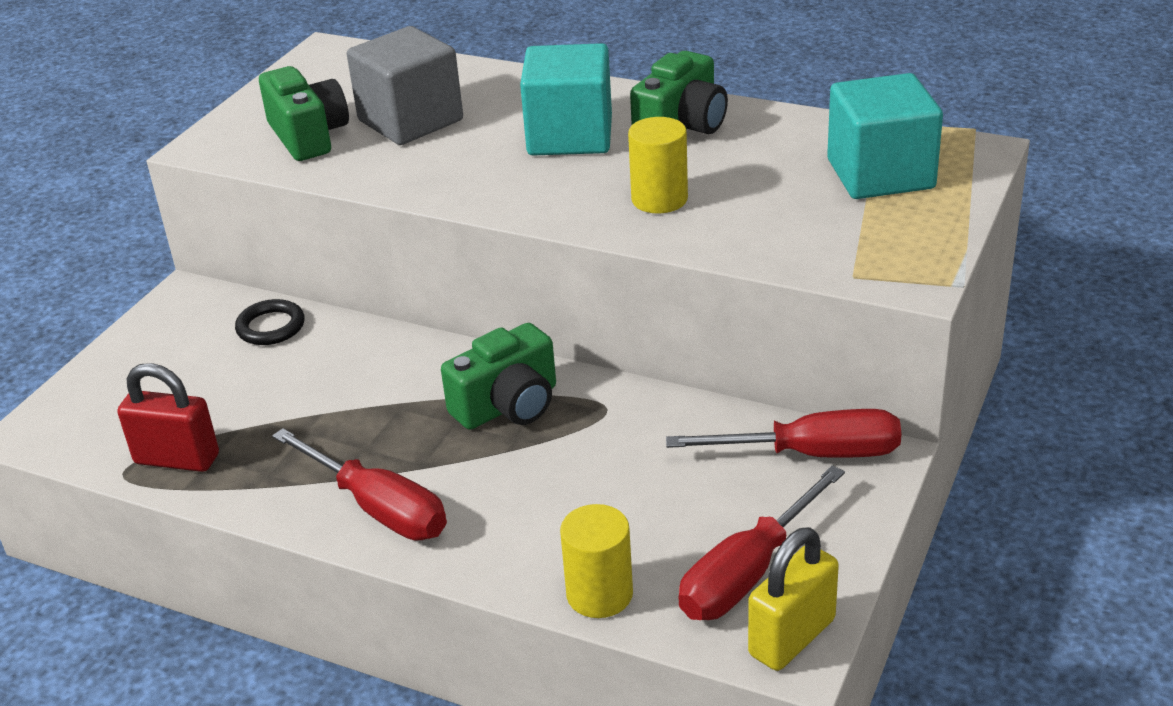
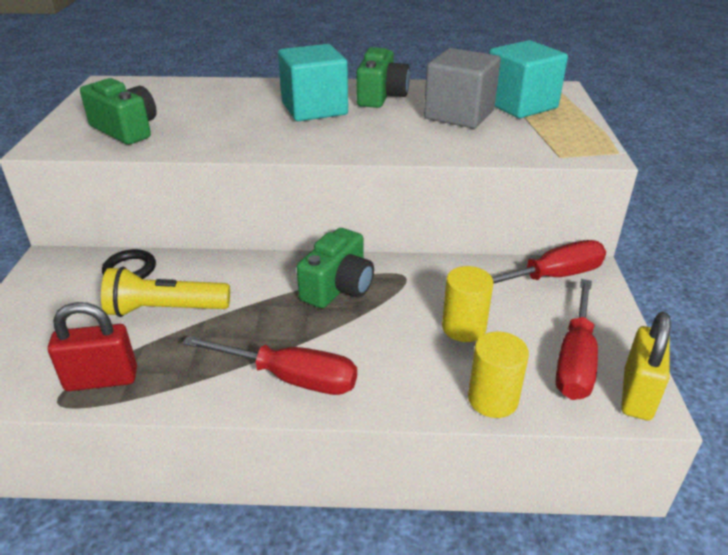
camera: 25 degrees left, 0 degrees up
grey cube [347,26,463,145] -> grey cube moved to [424,48,501,128]
yellow cylinder [628,117,688,213] -> yellow cylinder moved to [442,266,493,342]
none -> yellow flashlight [101,267,230,317]

